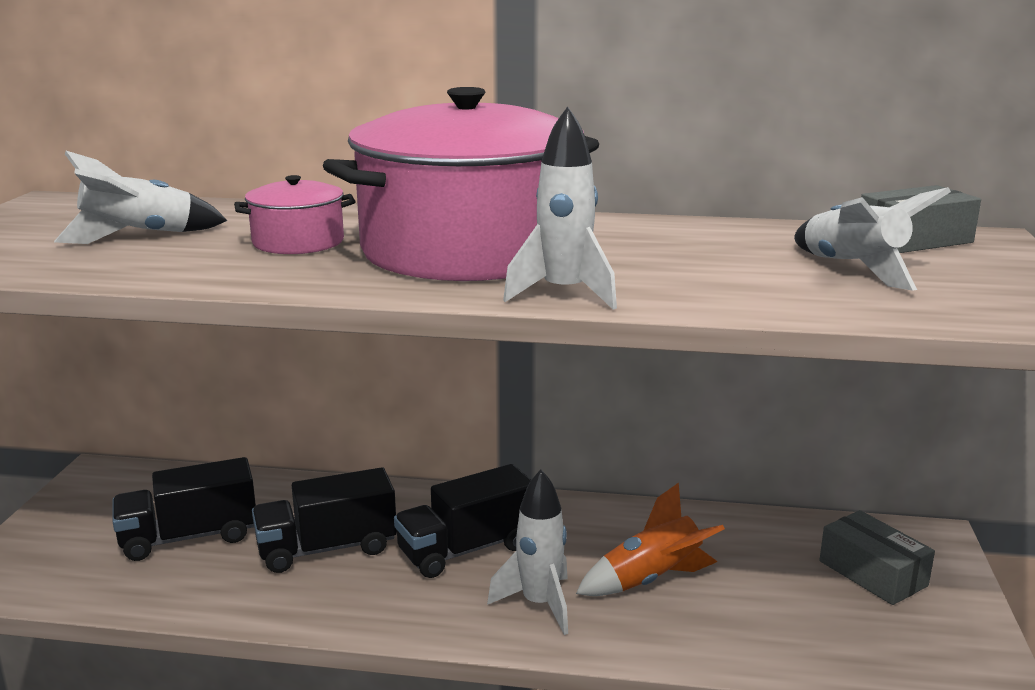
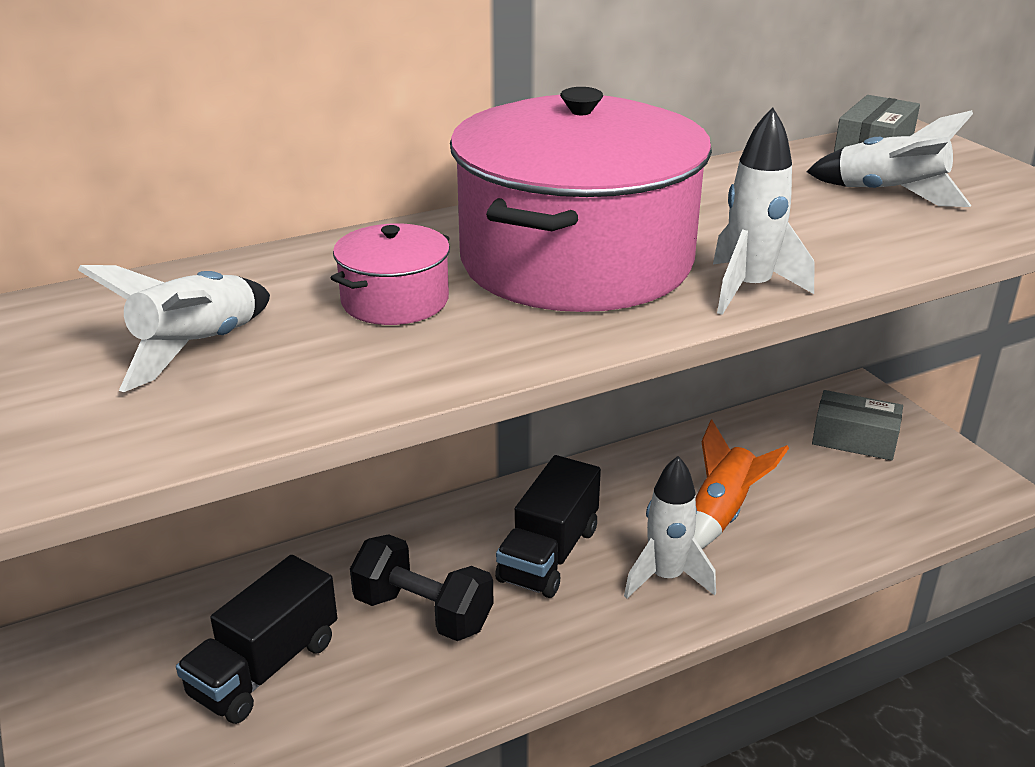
camera: 35 degrees left, 10 degrees up
black truck [252,467,397,573] -> black dumbbell [350,534,493,641]

